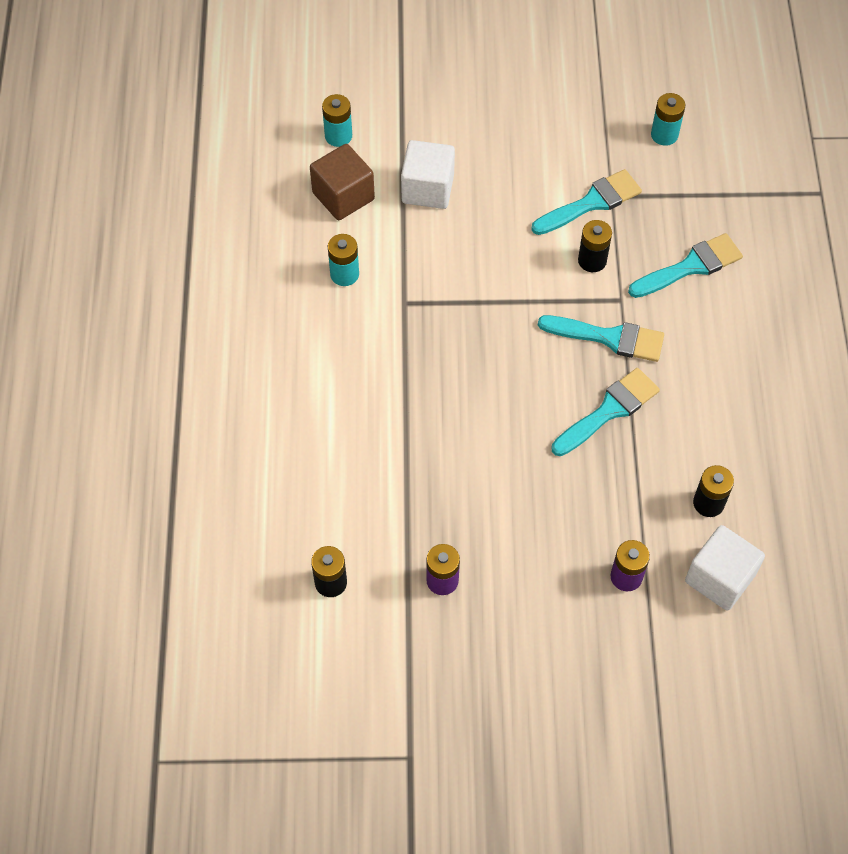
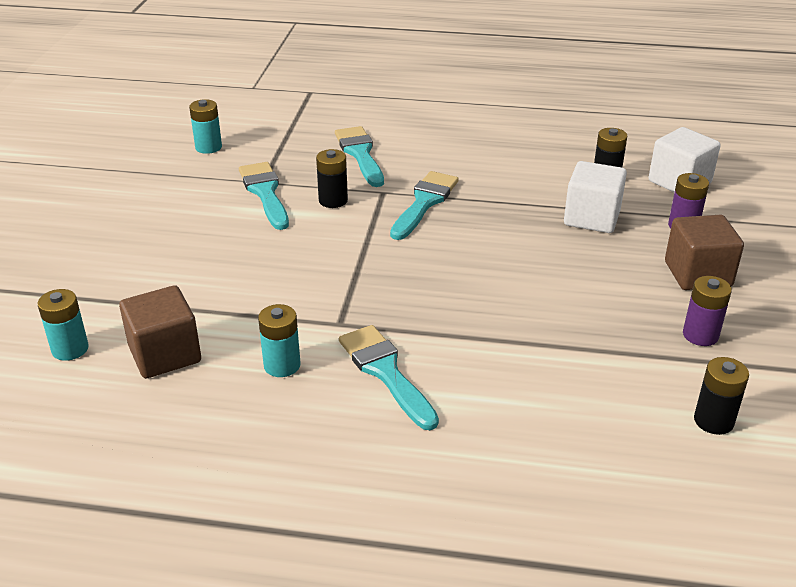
camera: 80 degrees left, 25 degrees down
white cube [401,140,455,209] -> white cube moved to [564,161,627,233]
turquoise brush [552,368,660,456] -> turquoise brush moved to [339,325,439,430]
none -> brown cube [665,214,744,290]

